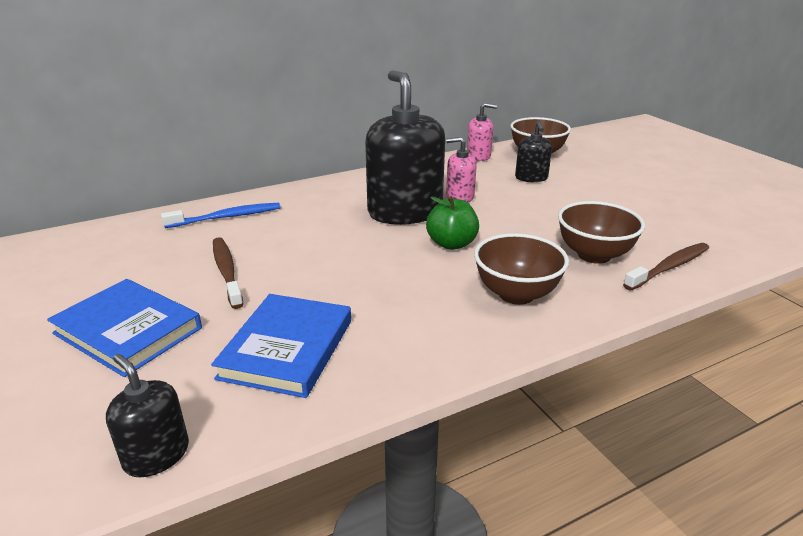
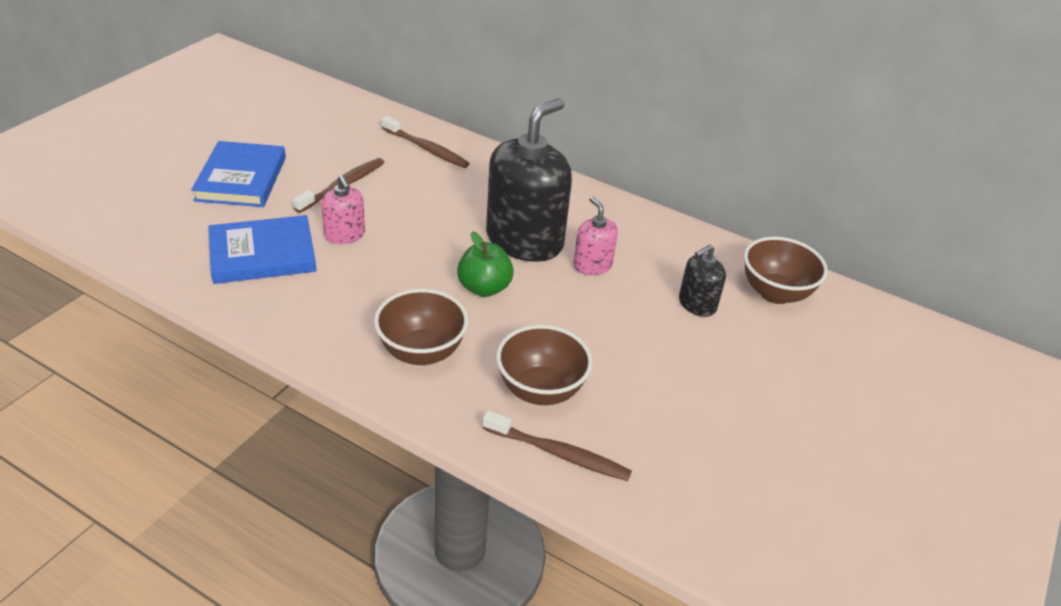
camera: 55 degrees right, 10 degrees up
black soap dispenser [106,354,189,477] -> none
blue toothbrush [161,203,280,228] -> brown toothbrush [382,116,470,168]
pink soap dispenser [467,103,497,161] -> pink soap dispenser moved to [321,175,365,244]

